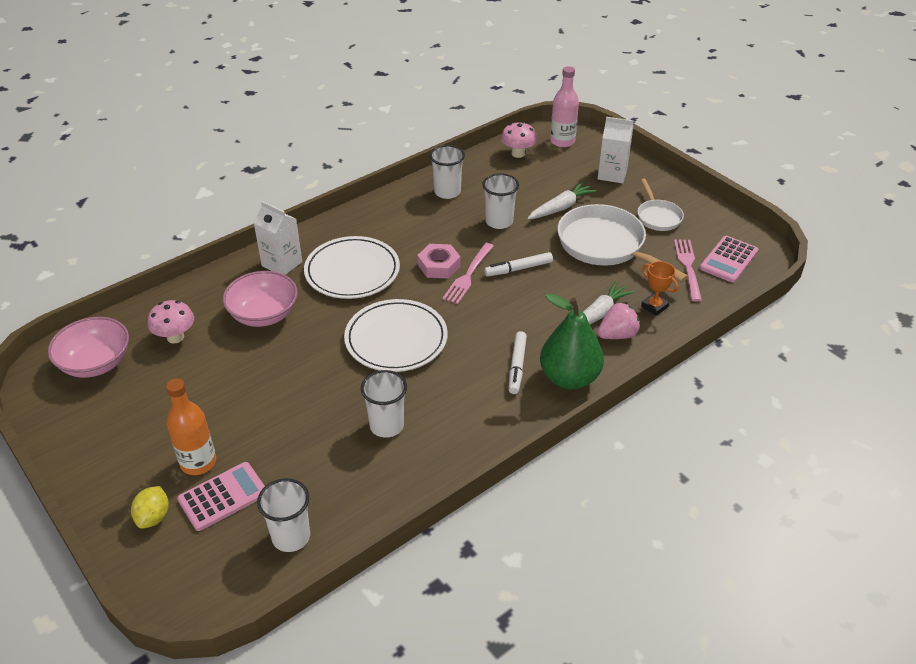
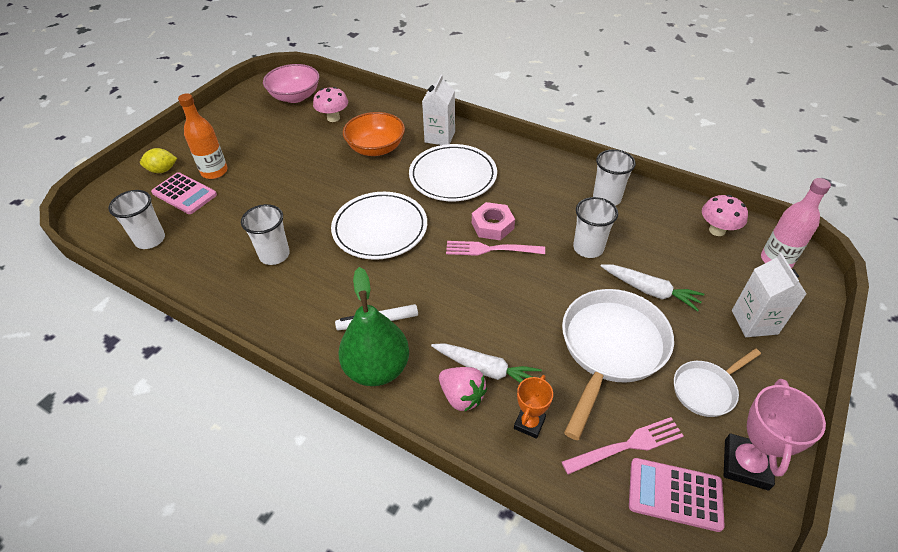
camera: 70 degrees right, 5 degrees up
pink bowl [223,271,298,327] -> orange bowl [343,112,405,156]
white marker [484,252,553,276] -> none
none -> pink trophy [724,379,826,490]

